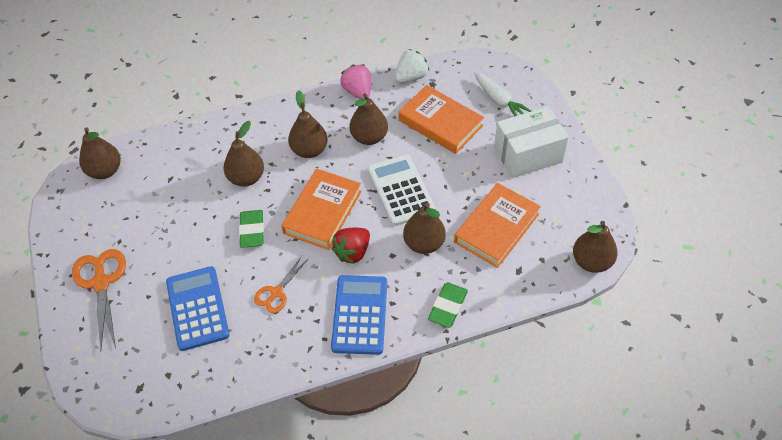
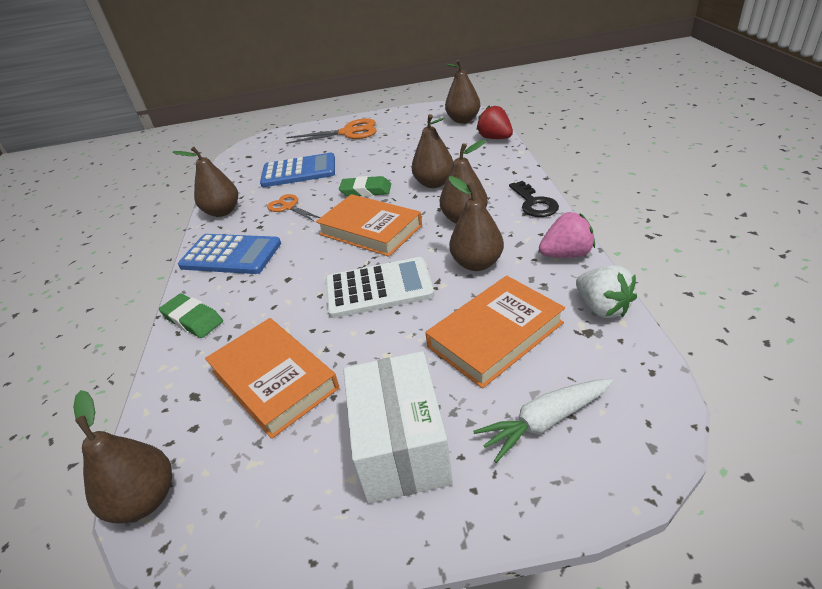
camera: 105 degrees right, 15 degrees down
red strawberry [331,228,370,264] -> red strawberry moved to [476,105,513,139]
brown pear [403,203,446,254] -> brown pear moved to [173,147,238,217]
none -> black key [509,181,559,217]

